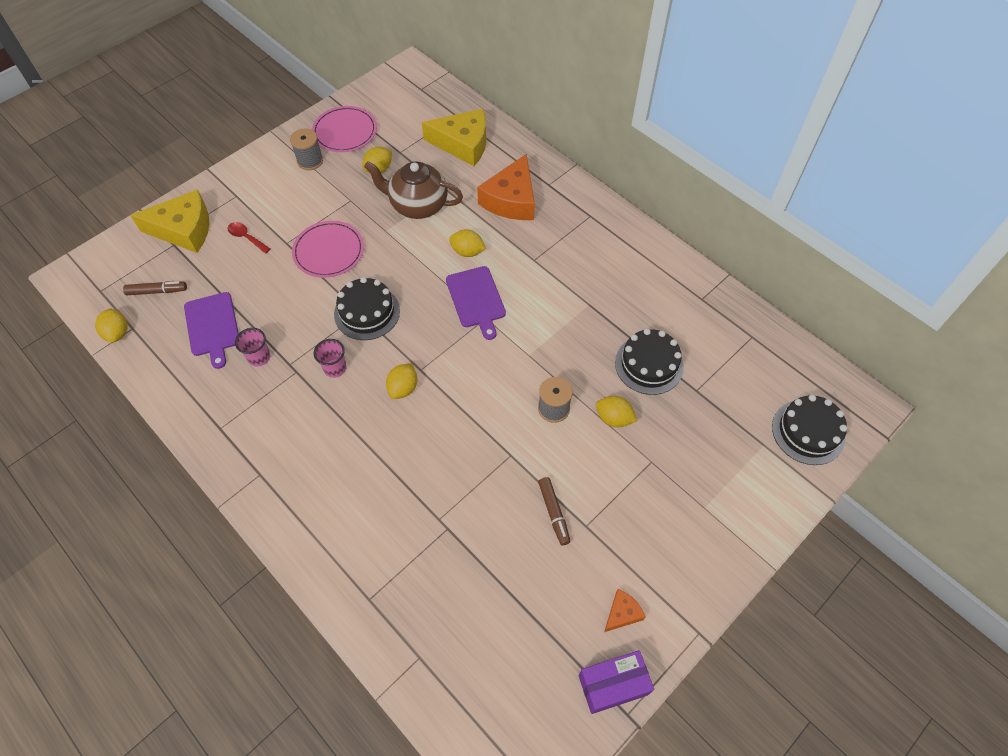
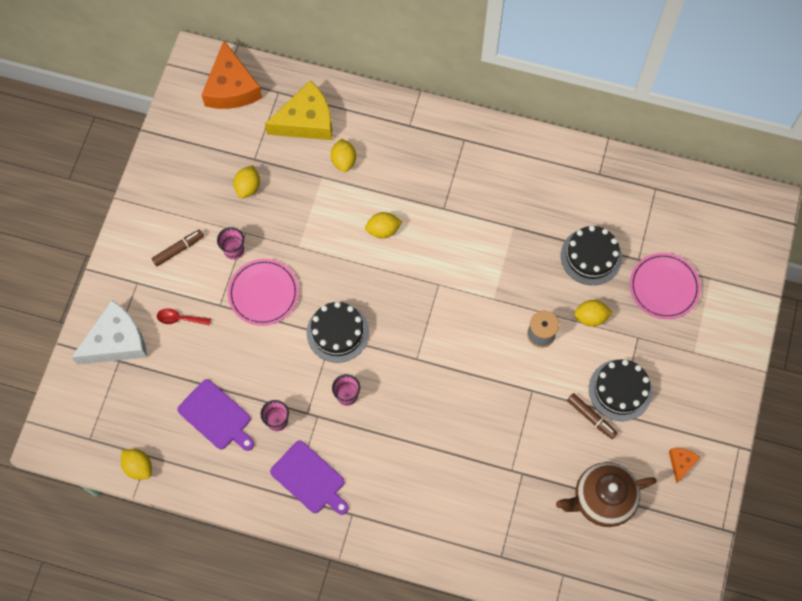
camera: 30 degrees left, 10 degrees up
brown marker [123,281,187,295] -> brown marker moved to [152,230,204,266]
yellow cheese [130,189,209,253] -> white cheese [71,300,147,365]
grey spool [290,128,323,170] -> none
pink plate [312,106,377,152] -> pink plate moved to [630,253,701,319]
brown teapot [364,161,463,219] -> brown teapot moved to [556,462,657,527]
yellow lemon [386,363,417,399] -> yellow lemon moved to [331,138,356,172]
purple cutting board [446,266,506,340] -> purple cutting board moved to [270,440,349,515]
orange cheese [477,154,535,220] -> orange cheese moved to [202,41,262,109]
purple box [579,650,654,714] -> none
black cake [772,395,847,465] -> black cake moved to [589,359,652,421]
none -> pink cup [217,227,244,260]

